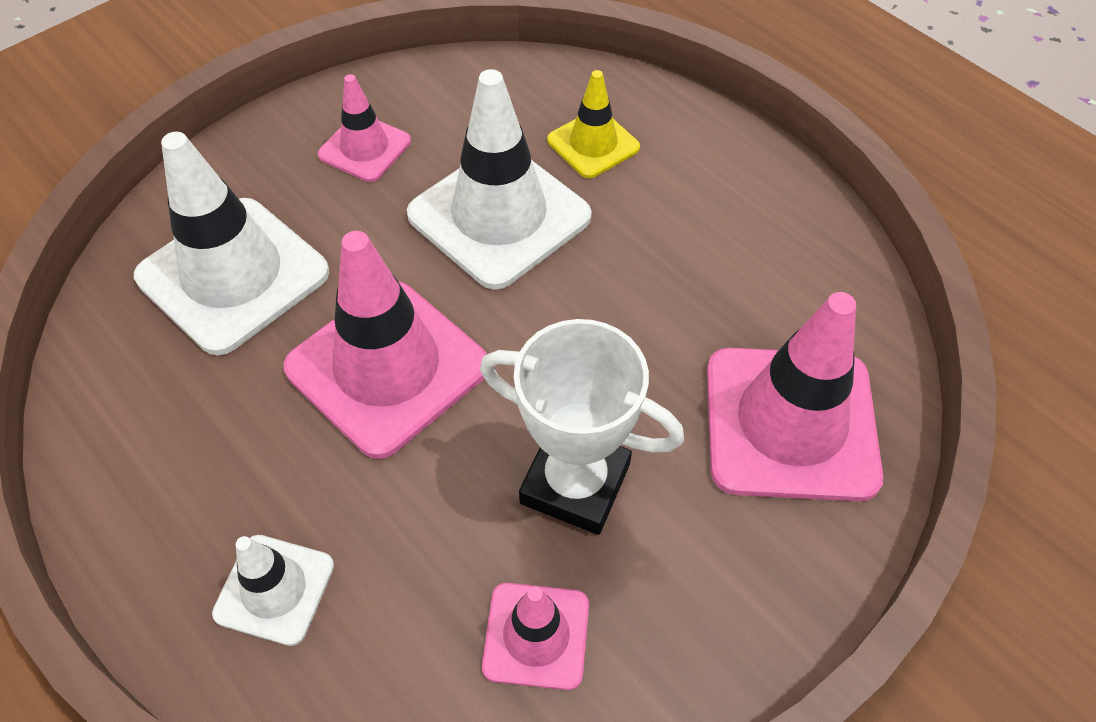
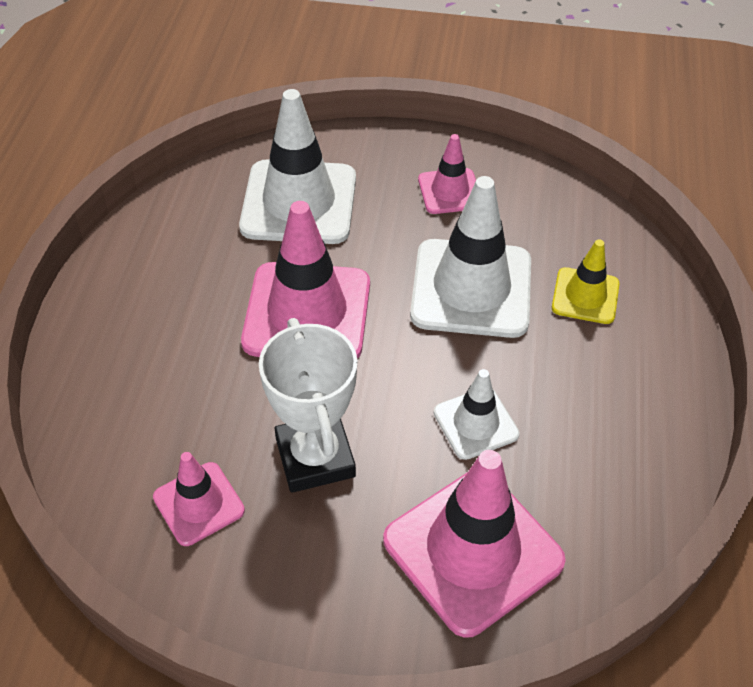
camera: 50 degrees right, 5 degrees down
white traffic cone [212,535,334,646] -> white traffic cone moved to [434,369,520,460]

